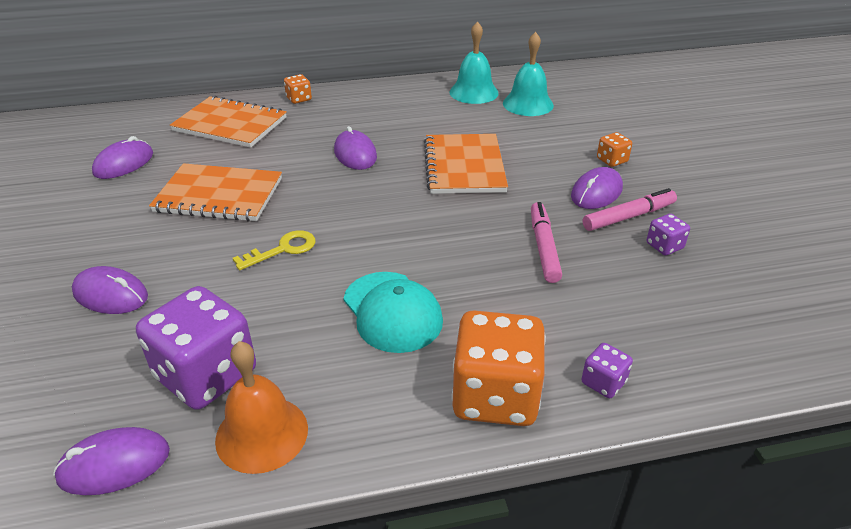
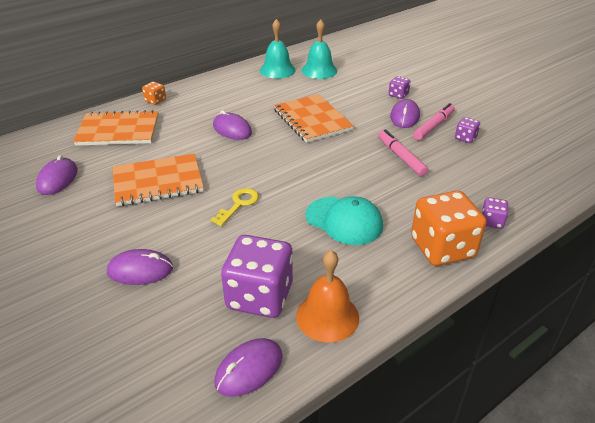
camera: 25 degrees left, 0 degrees up
orange dice [597,132,632,167] -> purple dice [389,76,411,99]

